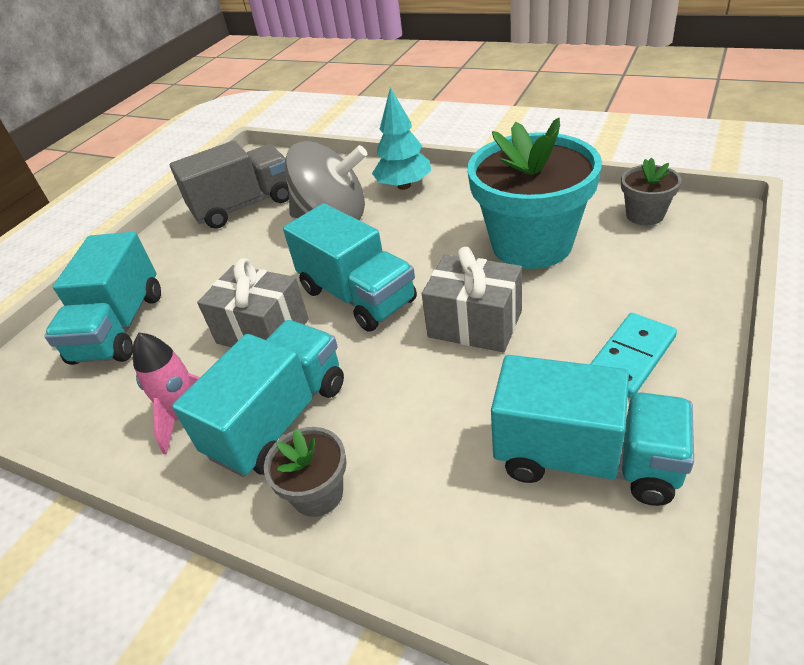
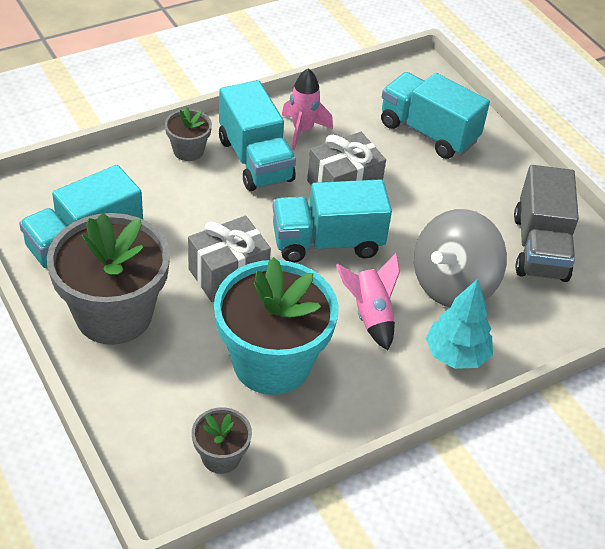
camera: 115 degrees right, 5 degrees up
turquoise domino [590,313,677,398] -> grey flower pot [47,213,170,345]
none -> pink rocket [336,253,400,350]

